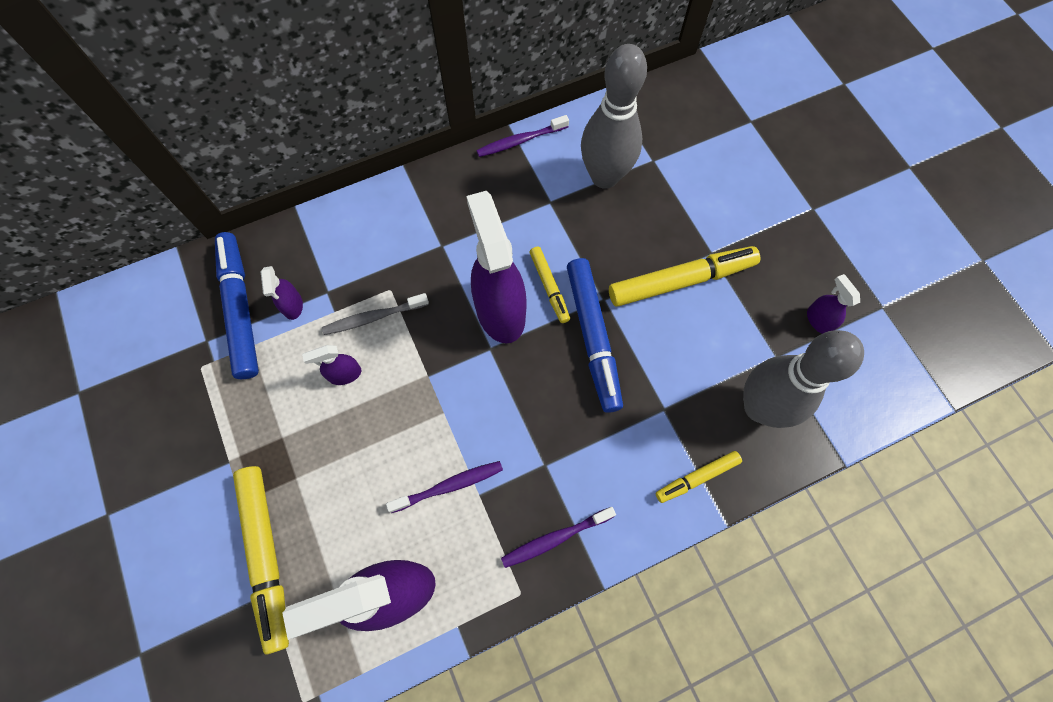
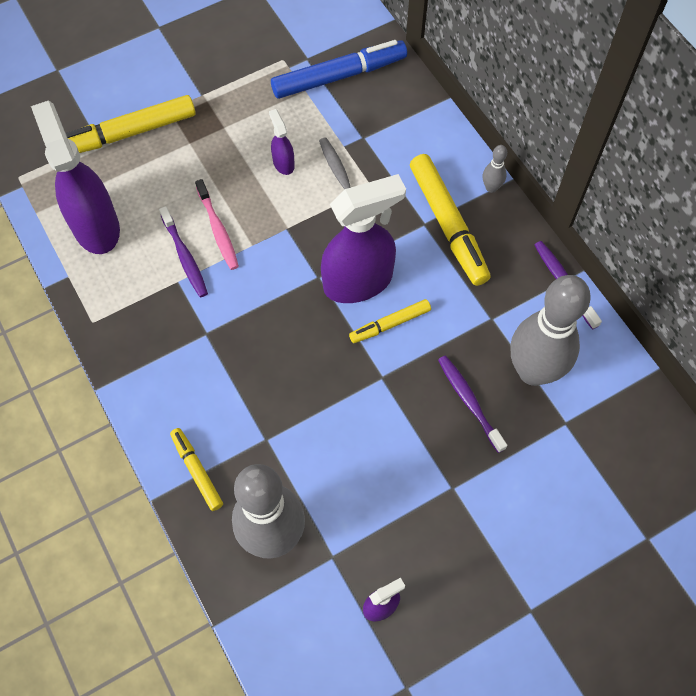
camera: 85 degrees right, 5 degrees down
purple spray bottle [261,266,303,320] -> none
purple toothbrush [501,507,616,568] -> purple toothbrush moved to [438,355,508,453]
blue marker [567,258,623,413] -> none
yellow marker [609,246,761,307] -> yellow marker moved to [410,154,490,286]
none -> pink toothbrush [195,179,239,270]
none -> grey bowling pin [483,145,507,193]

